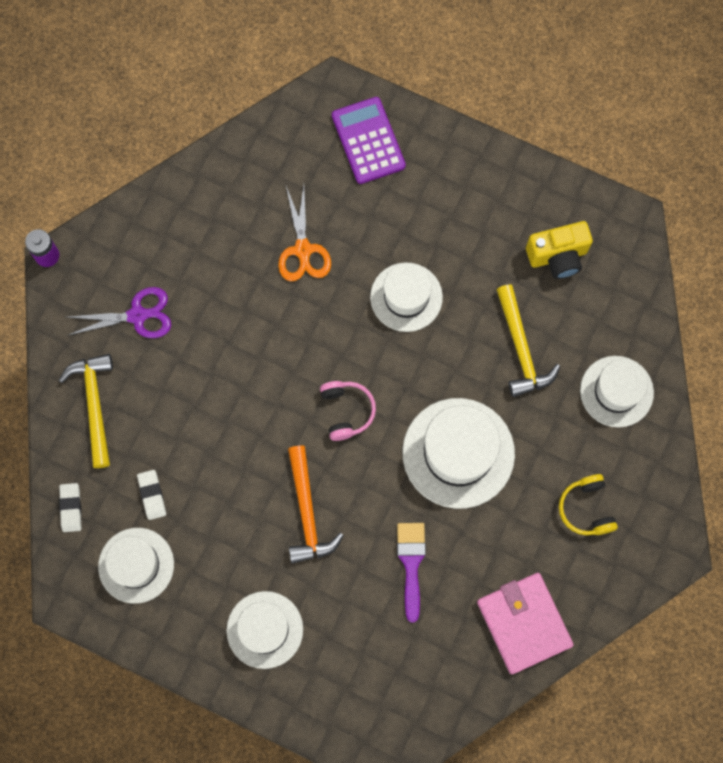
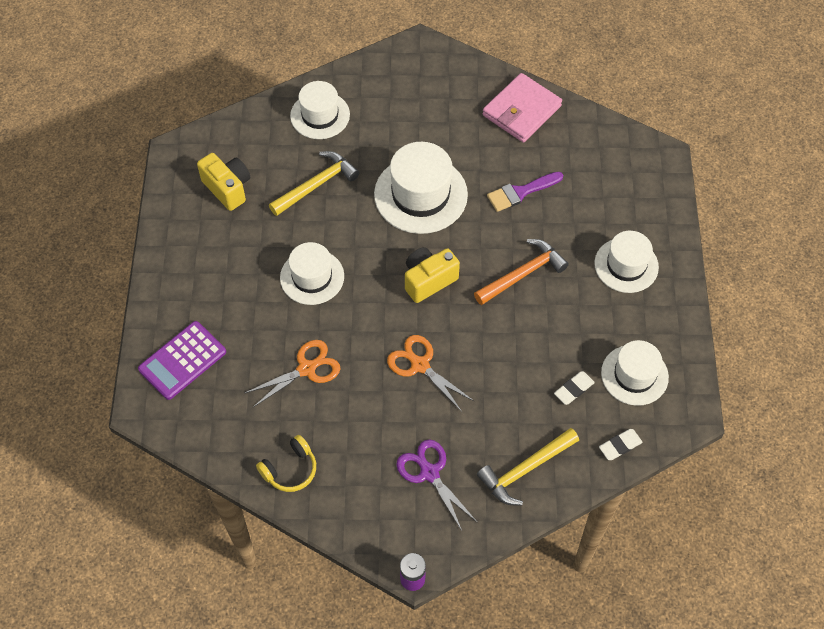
camera: 115 degrees left, 15 degrees down
pink headphones [320,381,376,441] -> yellow camera [405,247,460,303]
yellow headphones [559,474,618,535] -> yellow headphones moved to [256,435,316,492]
none -> orange scissors [387,335,474,412]

